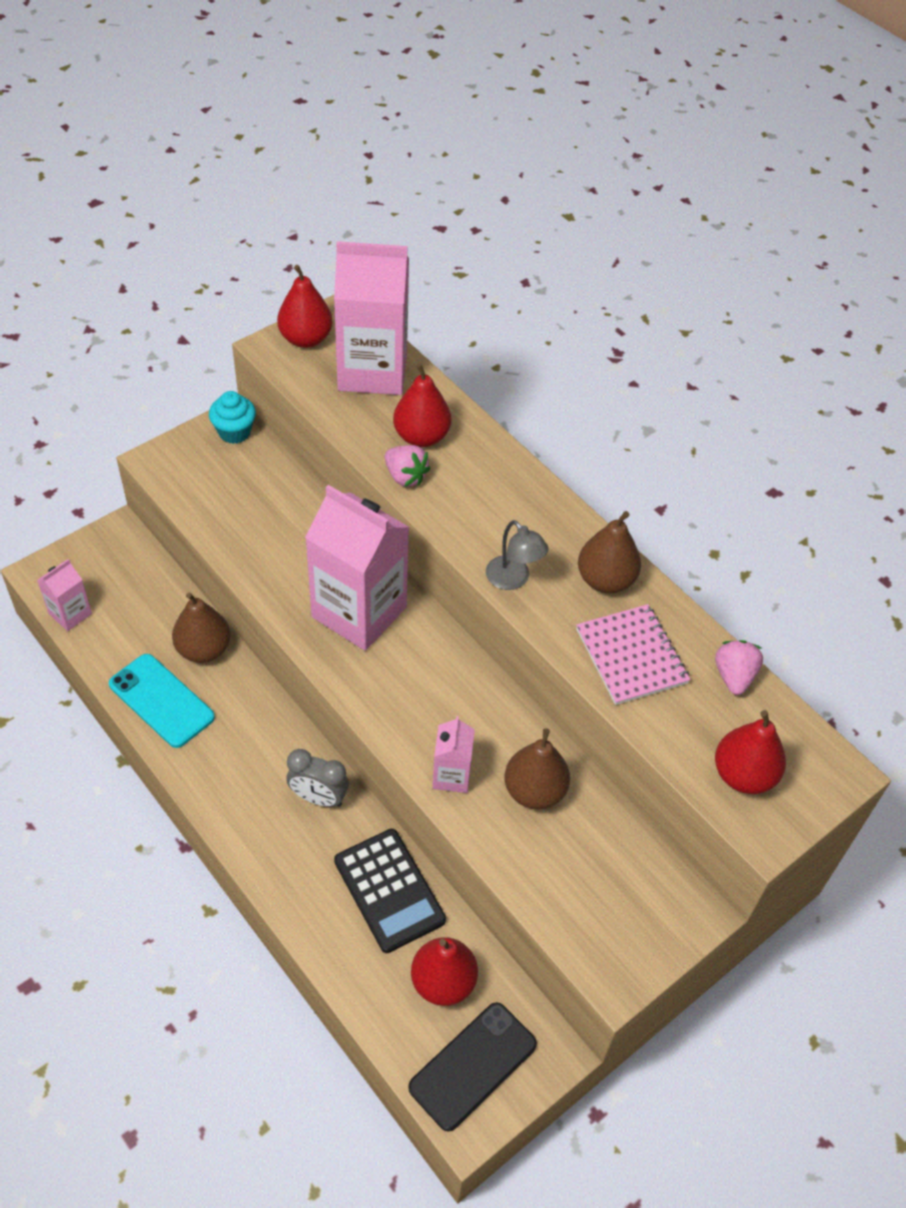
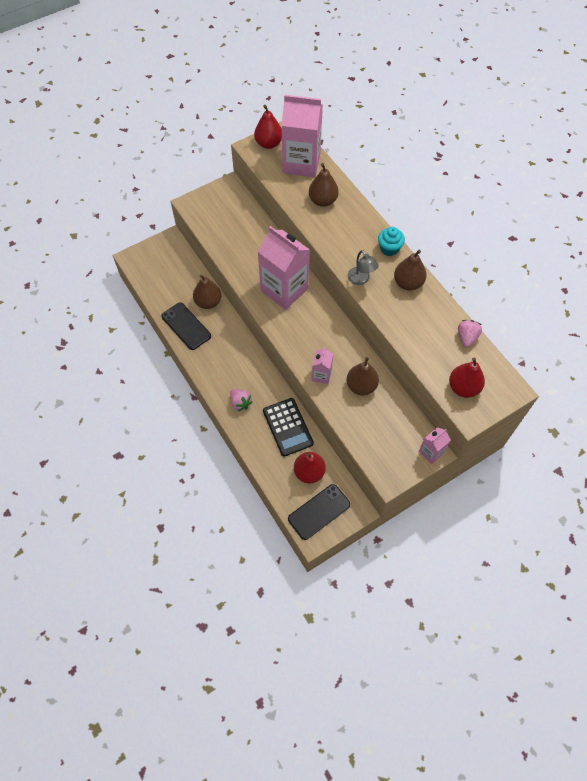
camera: 10 degrees right, 10 degrees up
pink carton [37,559,92,631] -> pink carton moved to [419,427,451,464]
turquoise phone [109,654,215,748] -> black phone [161,302,211,350]
turquoise cupcake [209,391,256,444] -> turquoise cupcake moved to [378,227,405,256]
grey clock [286,749,349,807] -> none
pink strawberry [385,445,431,487] -> pink strawberry moved to [230,389,253,411]
red pear [393,363,451,447] -> brown pear [309,163,339,207]
pink notebook [576,604,691,705] -> none

